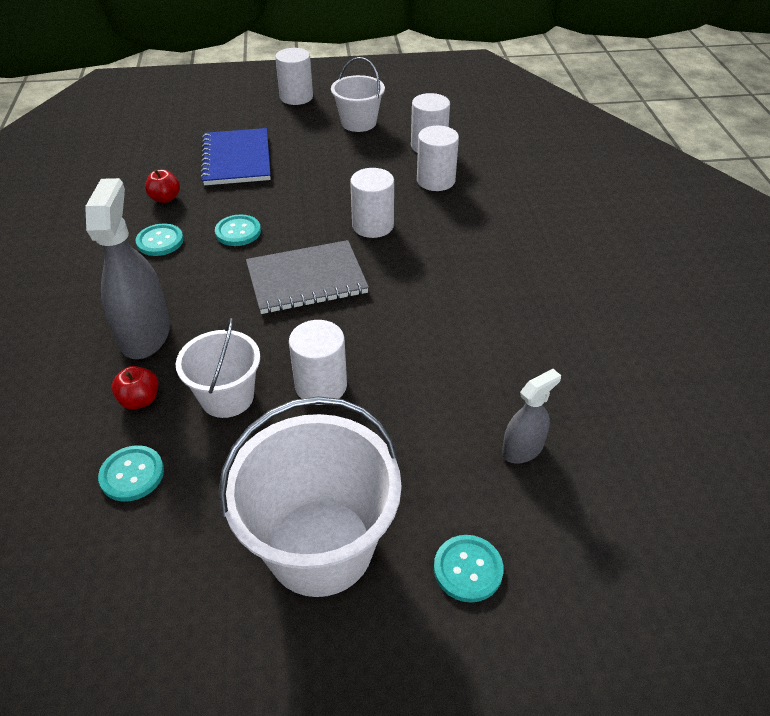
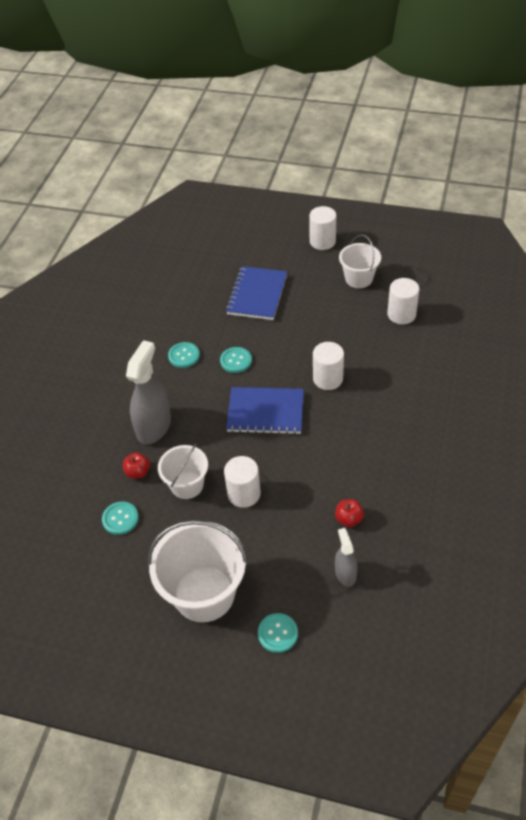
camera: 25 degrees right, 5 degrees up
red apple [145,169,180,203] -> red apple moved to [335,499,364,527]
grey notebook [246,240,369,314] -> blue notebook [226,387,304,435]
white cylinder [417,125,459,191] -> none
grey spray bottle [502,369,561,464] -> grey spray bottle turned 90 degrees counterclockwise [335,528,358,587]

